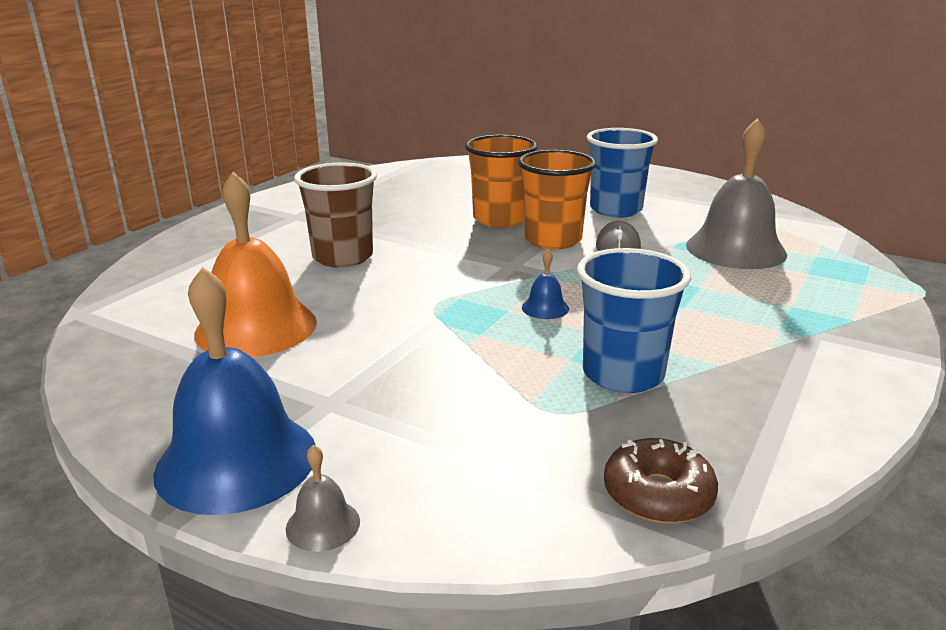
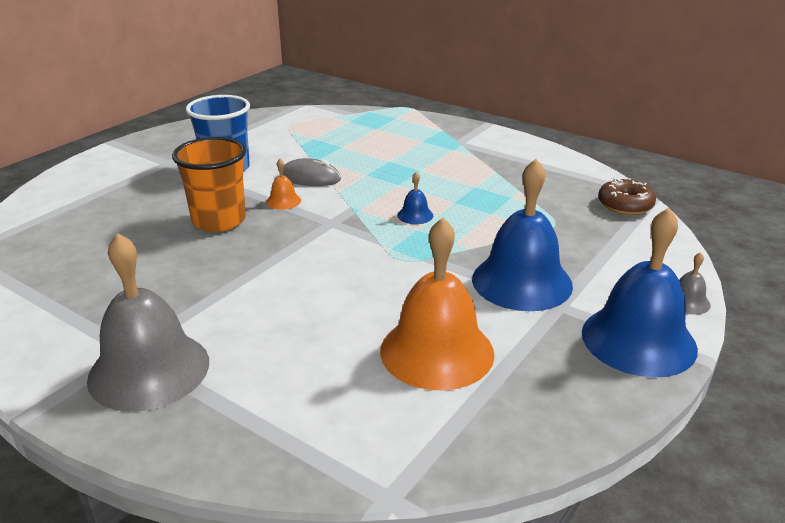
camera: 85 degrees left, 5 degrees up
brown cup [294,163,377,268] -> none
orange cup [518,150,596,249] -> orange bell [266,159,301,210]
blue cup [577,248,691,393] -> none
grey bell [686,118,787,269] -> grey bell moved to [87,233,209,412]
none -> blue bell [472,159,573,311]

